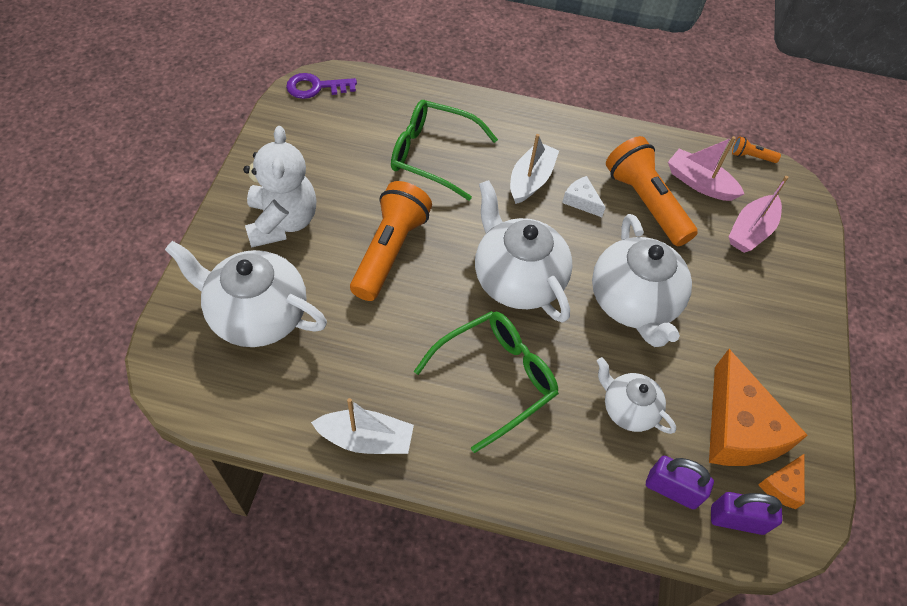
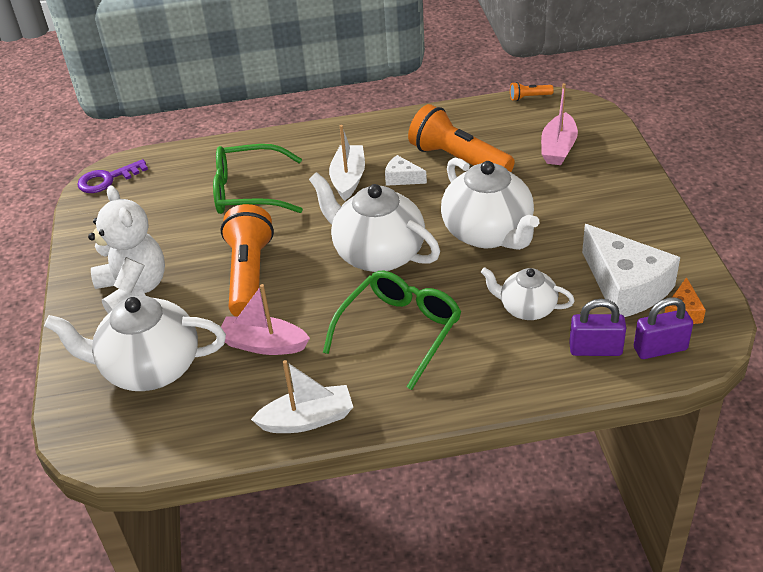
camera: 15 degrees left, 15 degrees down
pink boat [668,136,744,201] -> pink boat moved to [221,284,310,355]
orange cheese [709,349,808,466] -> white cheese [582,224,680,317]

